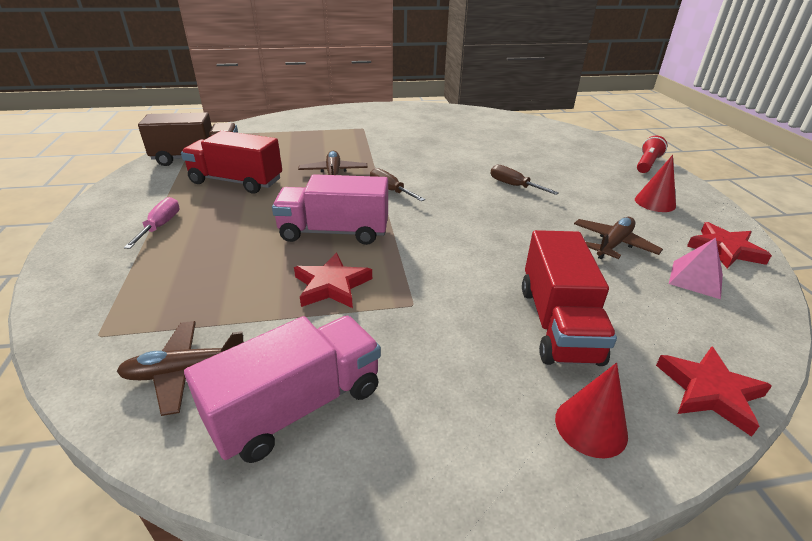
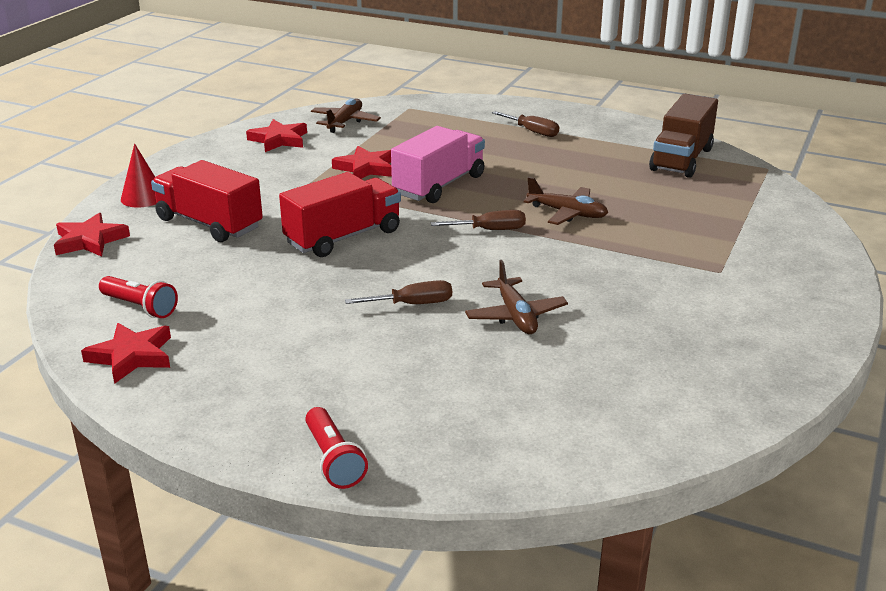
camera: 125 degrees right, 5 degrees down
pink screwdriver [124,197,179,249] -> brown screwdriver [492,111,559,137]
red truck [181,131,282,194] -> red truck moved to [279,172,401,257]
pink truck [184,316,381,463] -> red star [246,119,307,152]
brown plane [574,217,663,260] -> brown plane moved to [465,260,568,334]
red cone [635,155,676,212] -> none
pink pyramid [669,238,723,299] -> red flashlight [99,276,178,318]

